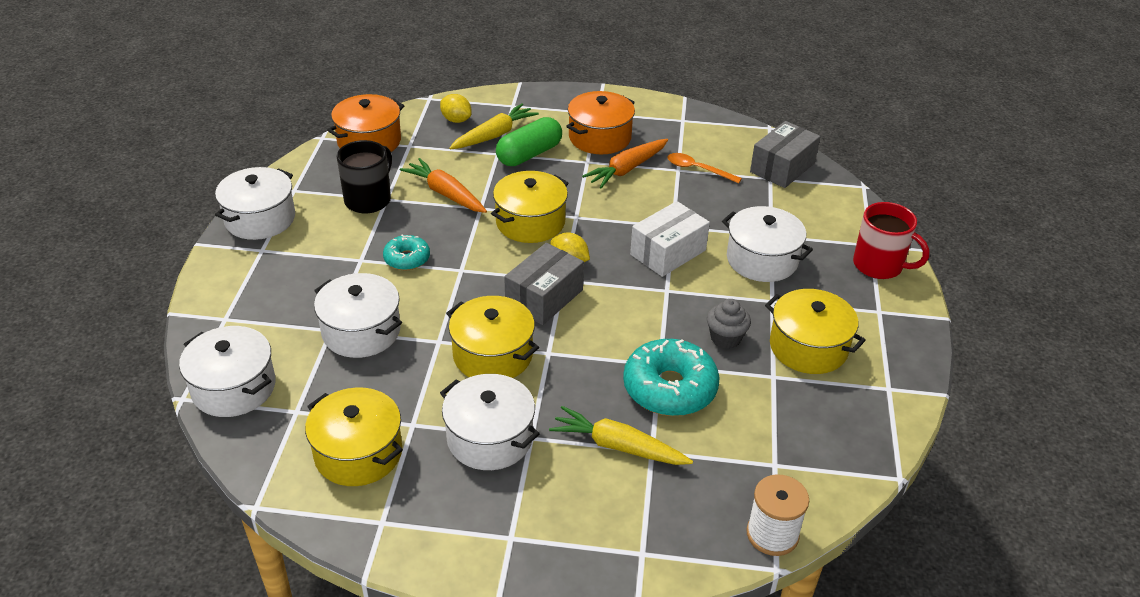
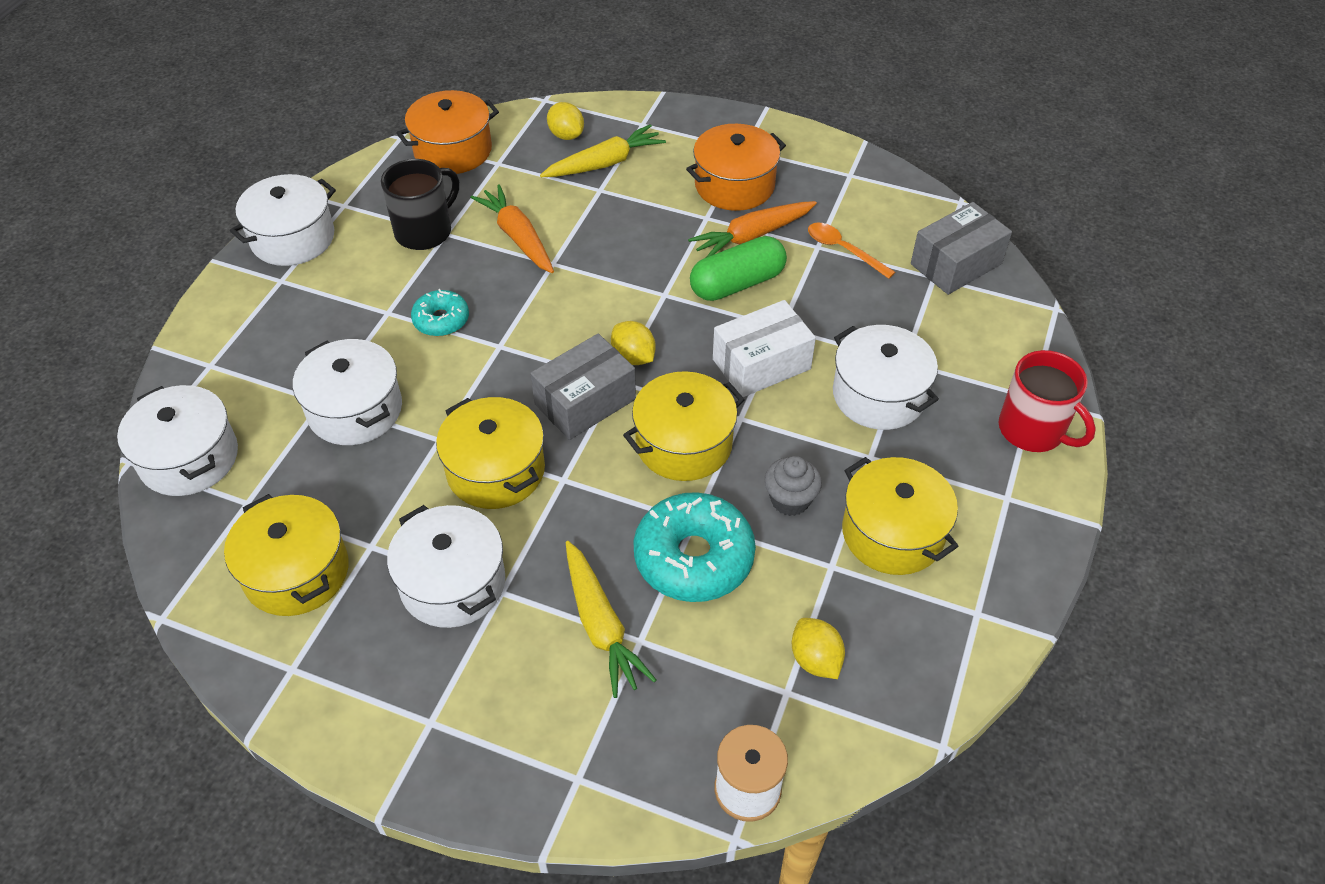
camera: 15 degrees right, 10 degrees up
yellow pot [491,171,568,243] -> yellow pot moved to [623,371,745,481]
green capsule [496,117,562,166] -> green capsule moved to [690,236,787,301]
yellow carrot [549,406,693,465] -> yellow carrot turned 150 degrees counterclockwise [566,541,656,698]
none -> yellow lemon [792,618,845,679]

